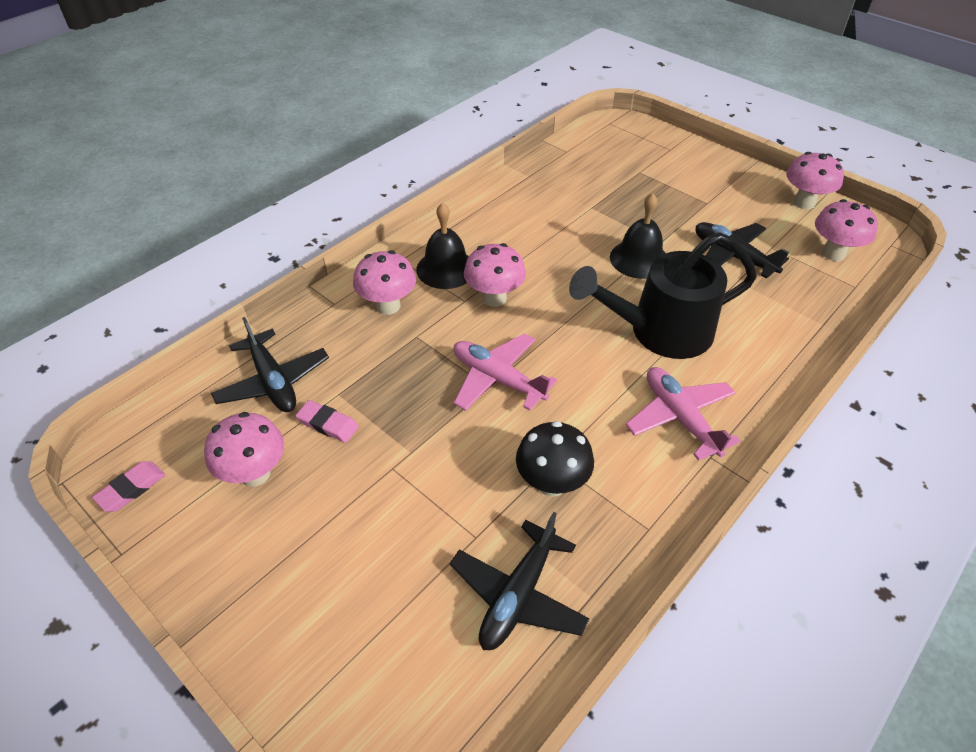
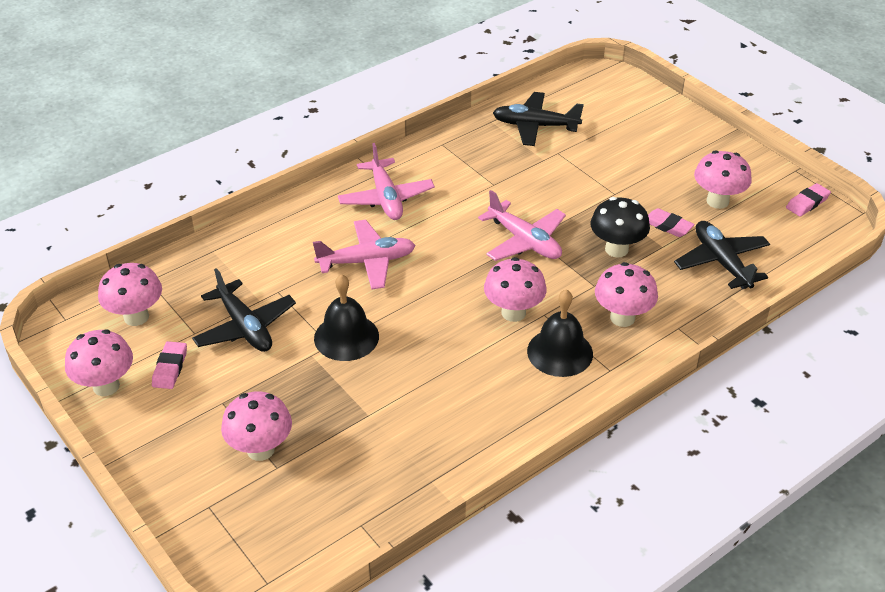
camera: 170 degrees left, 5 degrees down
black plane [450,512,590,650] -> black plane turned 120 degrees counterclockwise [493,92,584,146]
black mushroom [516,421,594,497] -> black mushroom moved to [591,197,650,258]
black watering can [569,232,757,359] -> pink plane [313,220,415,290]
none -> pink eraser [152,341,187,389]
none -> pink mushroom [221,391,292,461]

